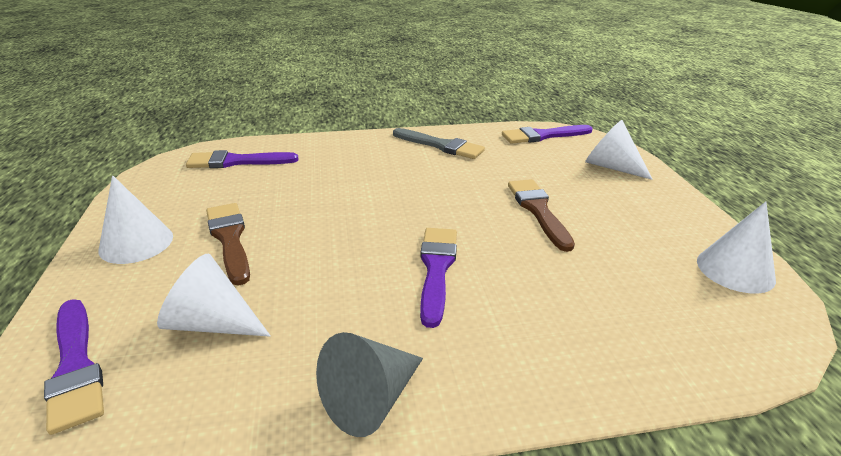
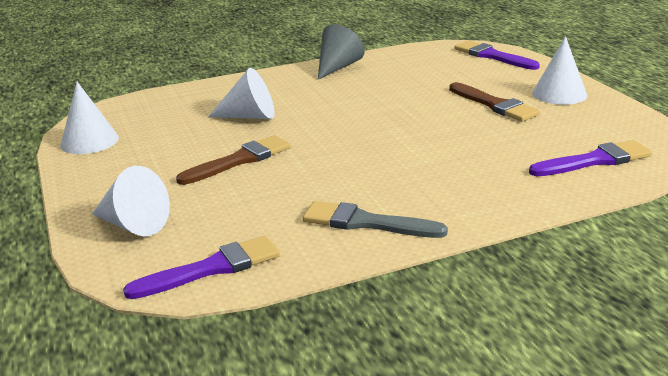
camera: 170 degrees right, 5 degrees down
white cone [157,254,271,337] -> white cone moved to [208,68,274,119]
purple brush [420,228,457,328] -> none
brown brush [508,179,575,252] -> brown brush turned 105 degrees counterclockwise [176,135,290,185]

